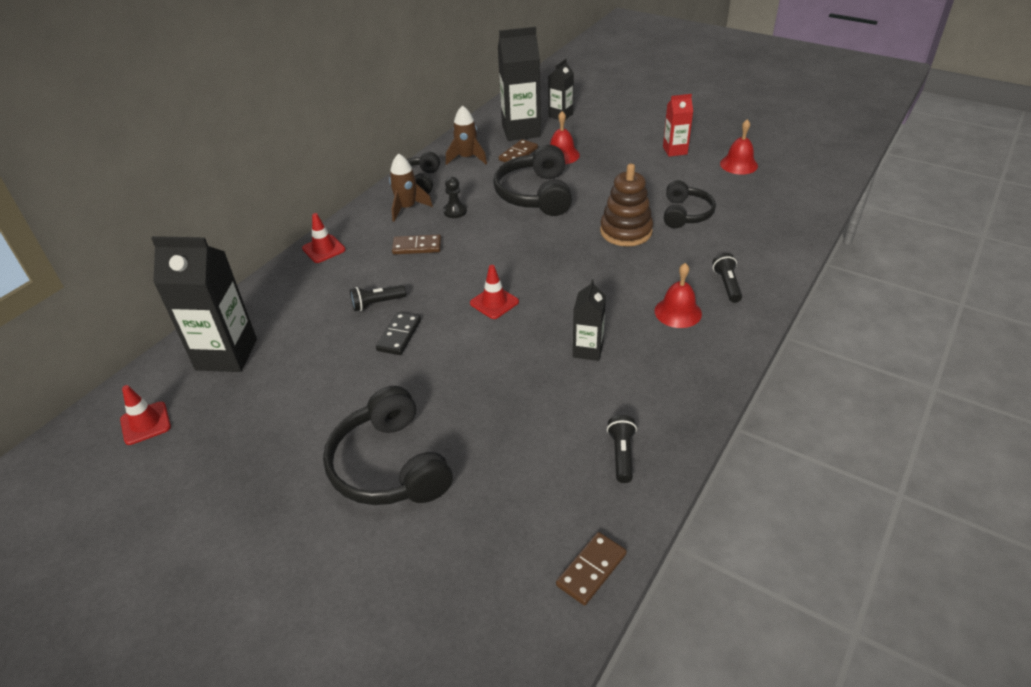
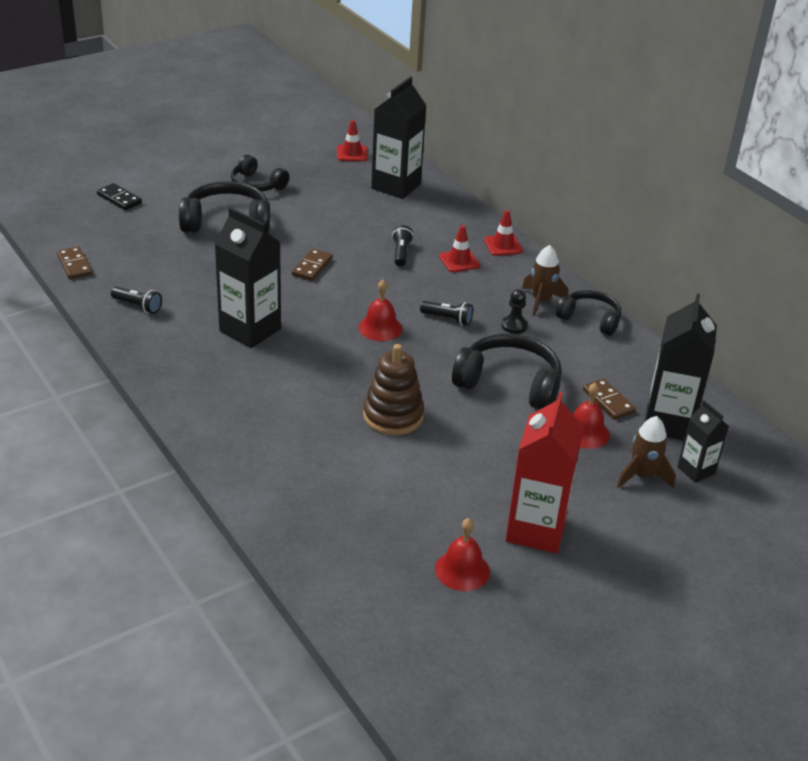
camera: 110 degrees right, 5 degrees down
black domino [376,312,421,355] -> black domino moved to [97,183,142,210]
brown domino [392,234,441,254] -> brown domino moved to [292,249,333,281]
brown rocket [446,105,487,165] -> brown rocket moved to [617,416,675,489]
red traffic cone [470,265,519,319] -> red traffic cone moved to [439,225,480,272]
black carton [573,279,606,361] -> black carton [214,207,281,348], size x1.82
red bell [655,263,702,328] -> red bell moved to [359,280,402,341]
red carton [663,94,693,157] -> red carton [506,392,583,553], size x1.82
black headphones [664,180,716,228] -> black headphones moved to [231,155,289,191]
black flashlight [712,253,742,303] -> black flashlight moved to [420,301,473,325]

